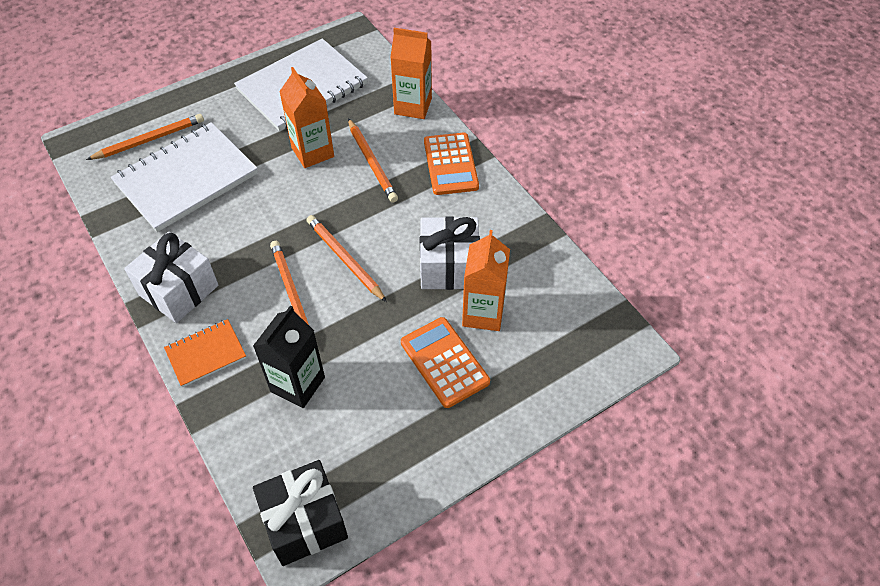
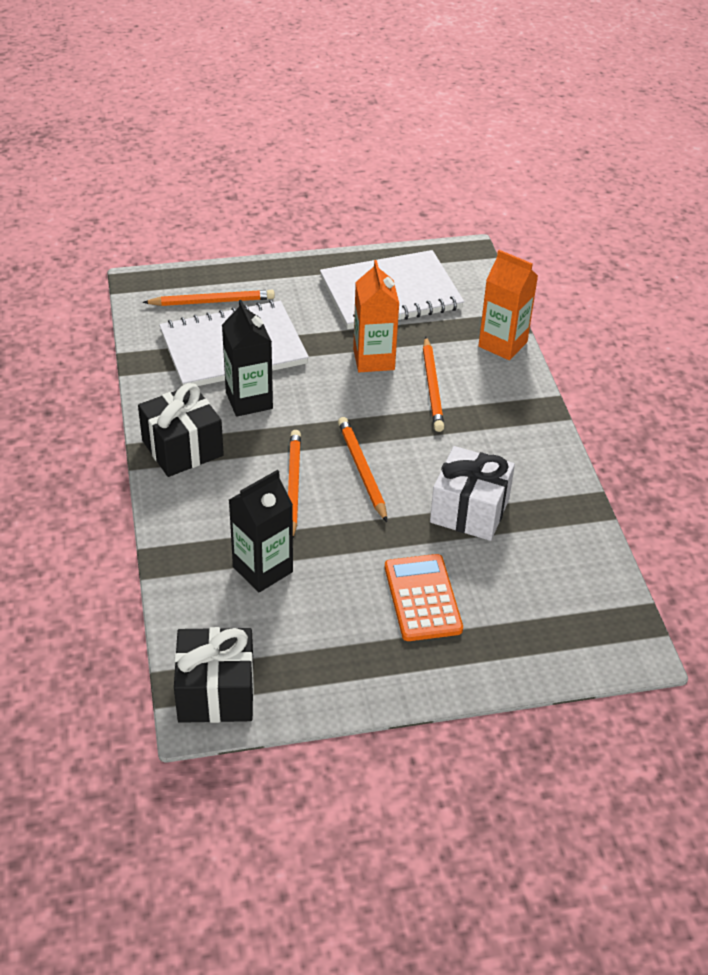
camera: 20 degrees right, 10 degrees down
white gift [124,232,219,323] -> black gift [138,383,224,477]
orange notebook [164,319,246,387] -> none
orange calculator [424,133,479,195] -> none
orange carton [462,230,510,331] -> none
none -> black carton [222,300,273,417]

